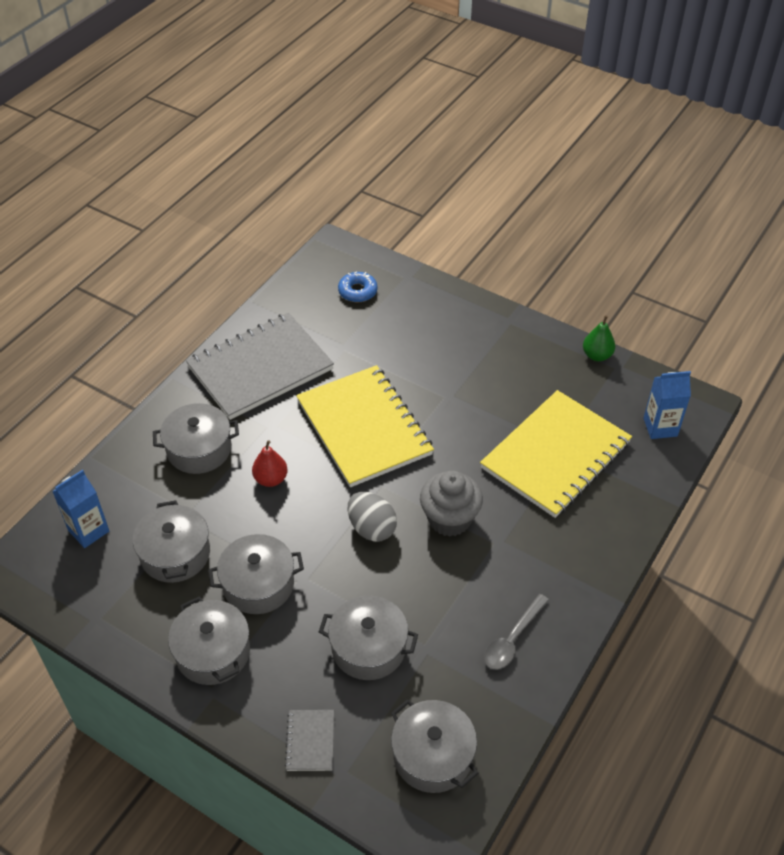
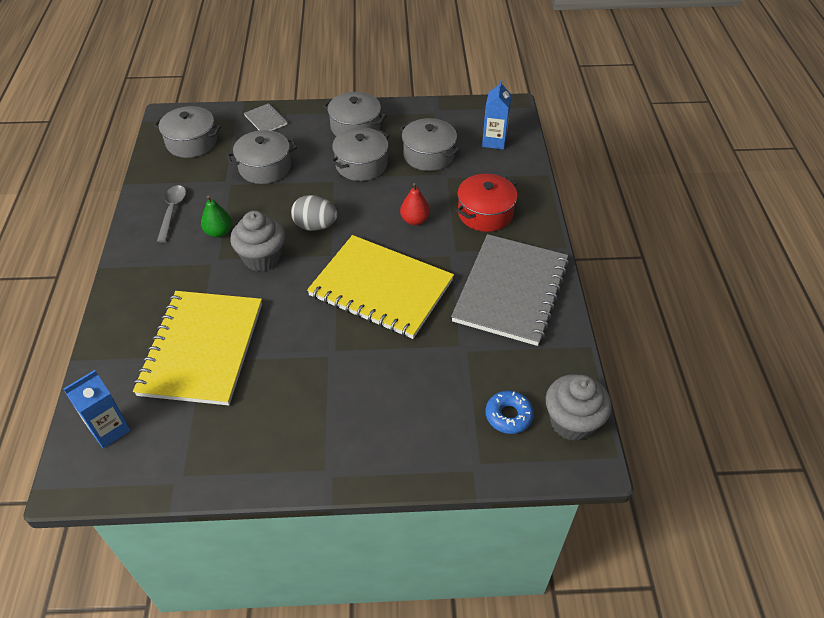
camera: 145 degrees right, 0 degrees up
grey pot [153,403,239,474] -> red pot [456,174,517,232]
green pear [583,315,615,361] -> green pear moved to [201,195,232,238]
none -> grey cupcake [546,374,612,441]

